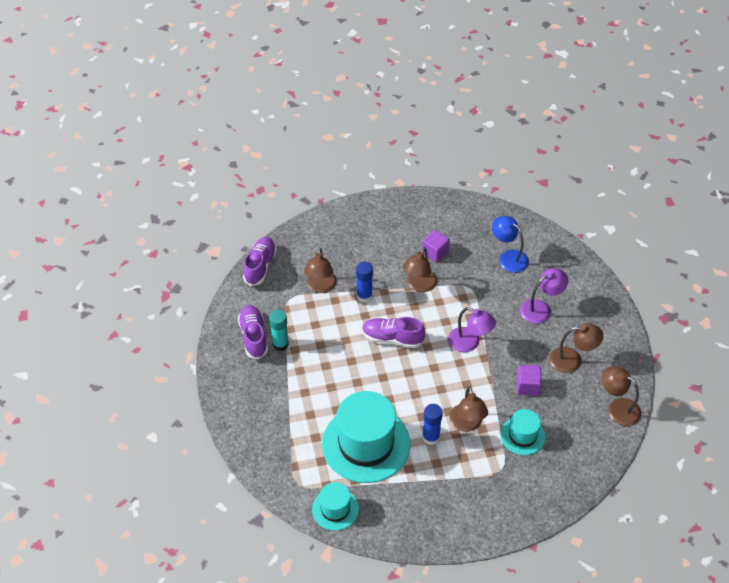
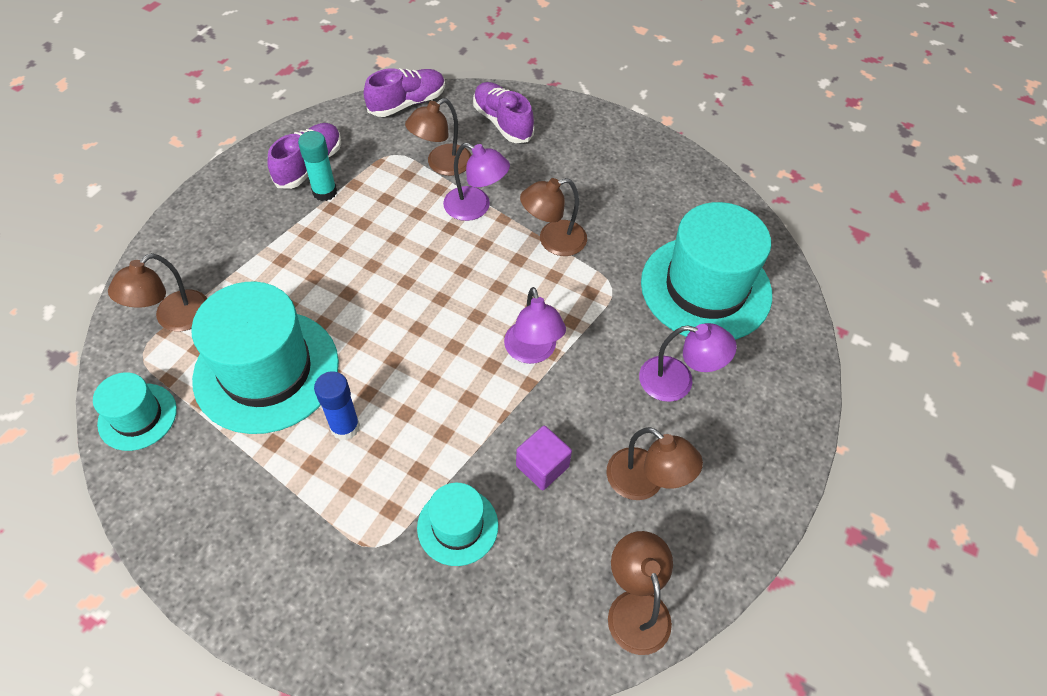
camera: 40 degrees right, 5 degrees up
blue glue stick [356,262,373,303] -> purple lamp [443,143,510,221]
purple shoe [362,317,425,348] -> purple shoe moved to [473,82,534,143]
purple cube [422,230,450,263] -> none
brown lamp [450,386,488,432] -> brown lamp moved to [108,253,207,332]
blue lamp [492,216,529,273] -> turquoise hat [641,202,772,340]

